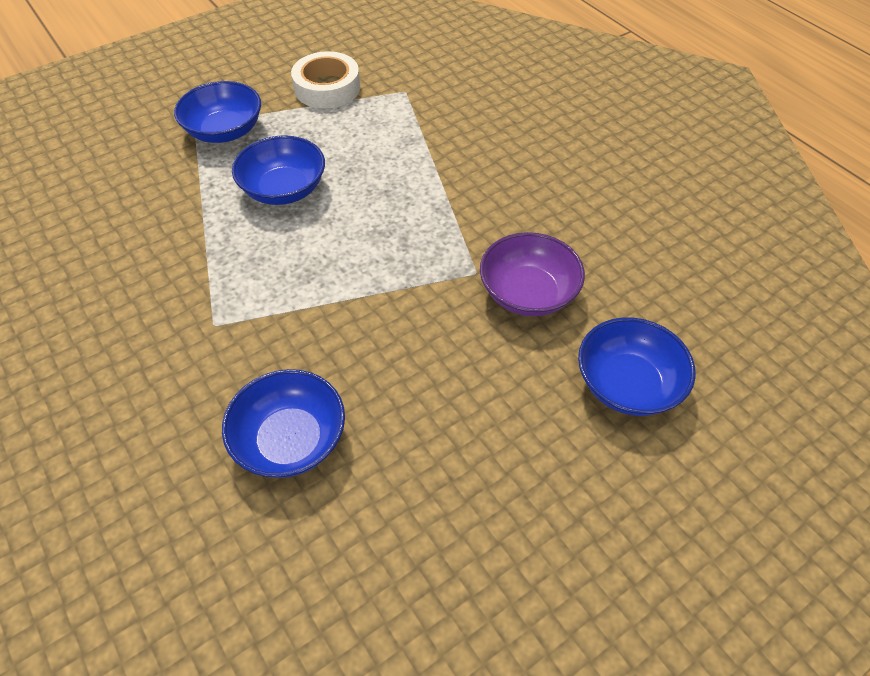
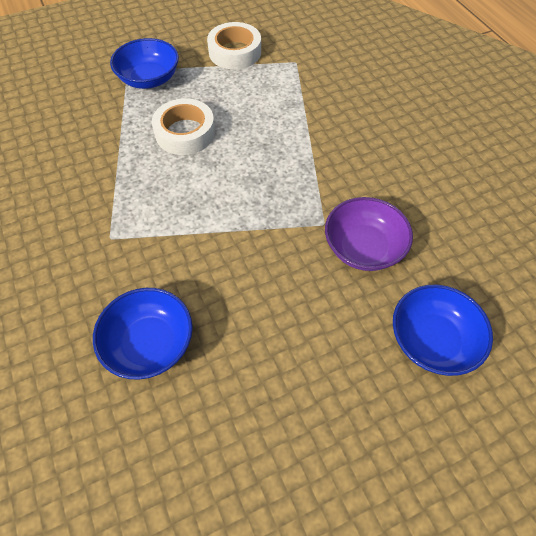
camera: 10 degrees right, 5 degrees up
blue bowl [232,135,325,205] -> white tape [152,98,215,155]

